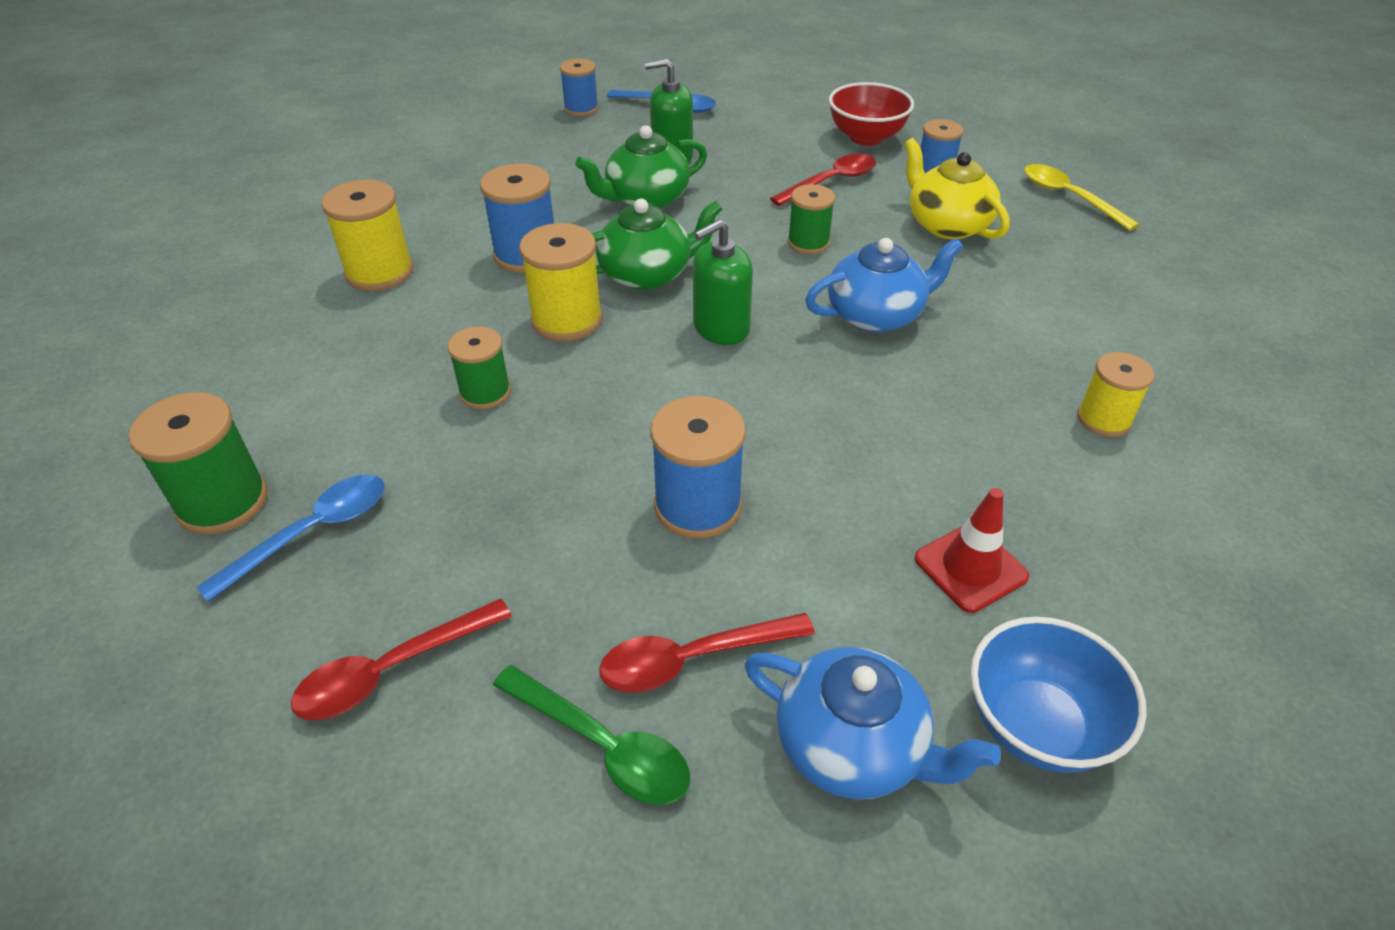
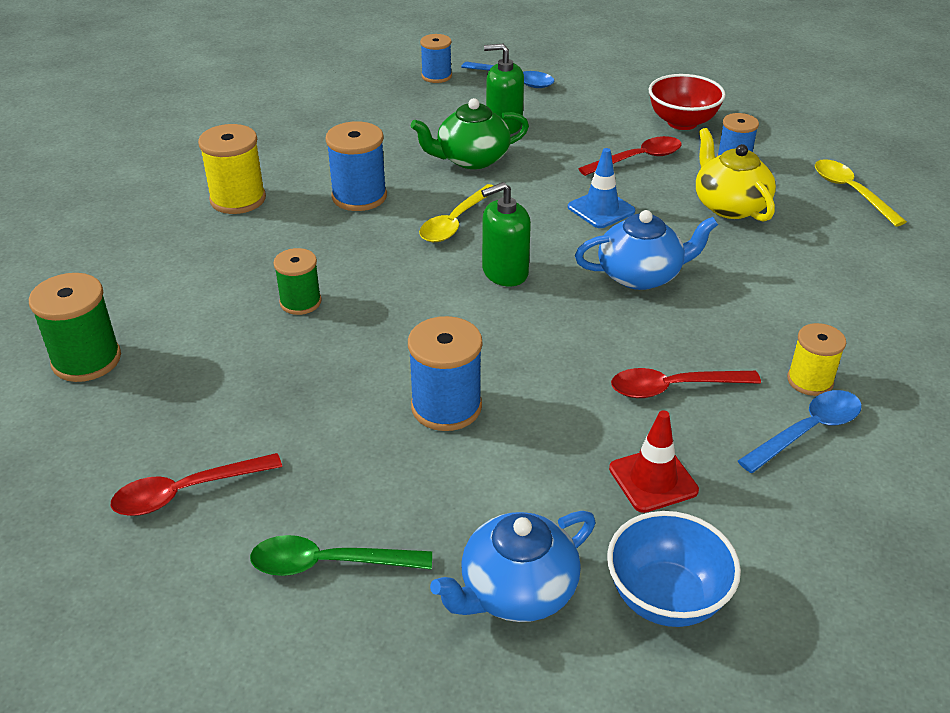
camera: 10 degrees right, 5 degrees down
blue spoon [196,474,385,602] -> blue spoon moved to [738,390,862,473]
green spoon [493,665,690,805] -> green spoon turned 135 degrees clockwise [250,535,432,576]
yellow spool [519,223,602,341] -> none
green teapot [592,199,722,290] -> yellow spoon [419,184,494,242]
red spoon [599,613,815,692] -> red spoon moved to [611,368,761,398]
blue teapot [744,647,1001,799] -> blue teapot turned 105 degrees clockwise [430,511,595,622]
green spool [788,184,835,254] -> blue traffic cone [568,148,635,228]

